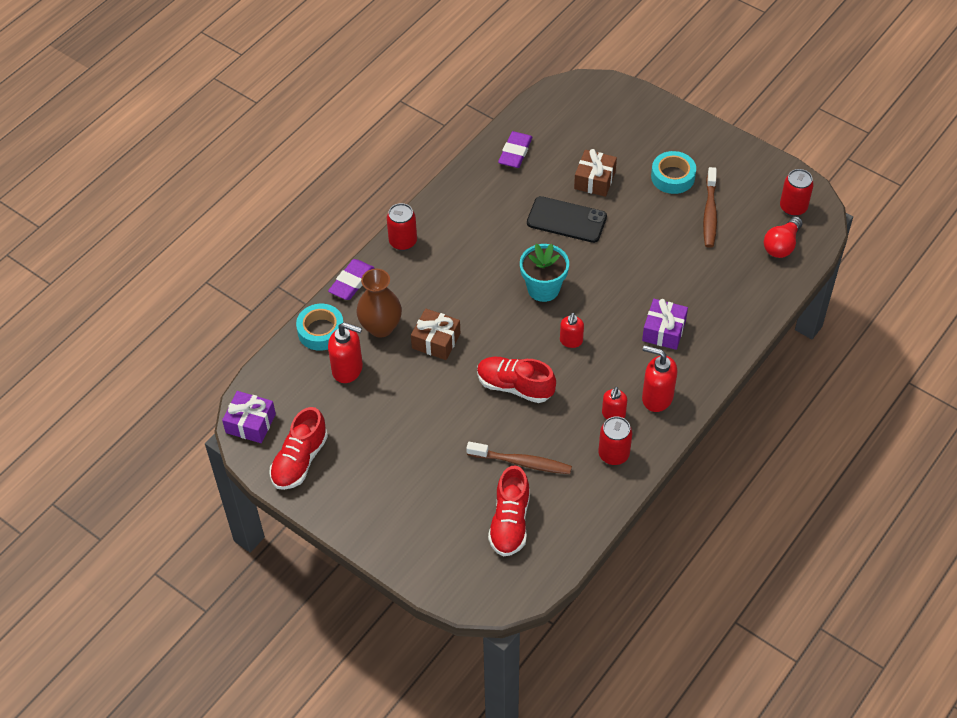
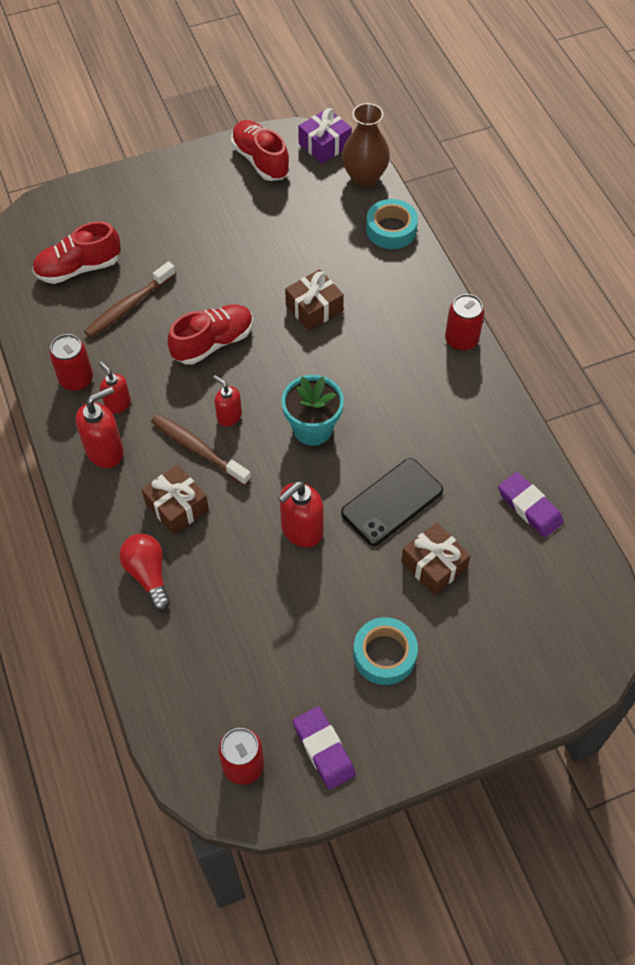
camera: 120 degrees right, 5 degrees up
purple eraser [328,259,374,300] -> purple eraser moved to [293,706,356,790]
red soap dispenser [328,322,363,383] -> red soap dispenser moved to [278,481,324,548]
brown vase [356,269,402,338] -> brown vase moved to [342,103,390,187]
red shoe [488,466,530,557] -> red shoe turned 60 degrees counterclockwise [32,221,121,284]
purple gift [642,299,688,350] -> brown gift [142,464,209,535]
brown toothbrush [703,167,717,248] -> brown toothbrush moved to [151,414,251,486]
red light bulb [764,216,803,258] -> red light bulb moved to [119,534,170,611]

